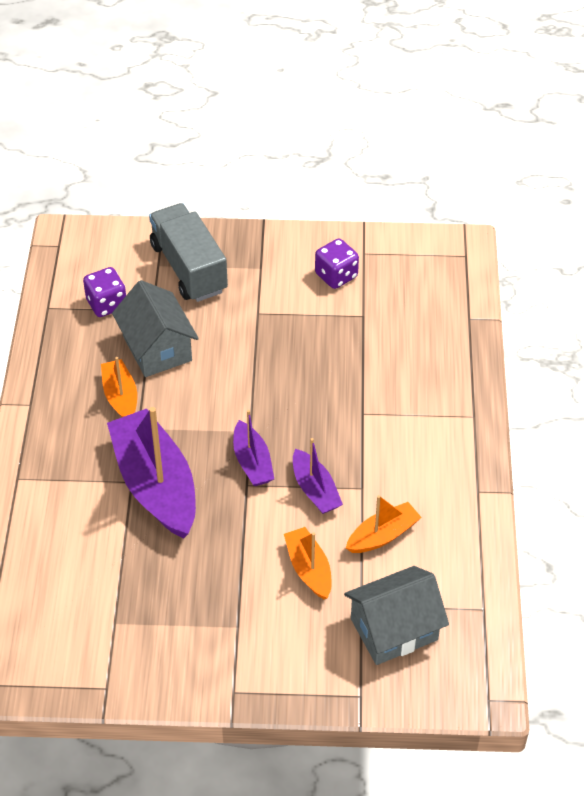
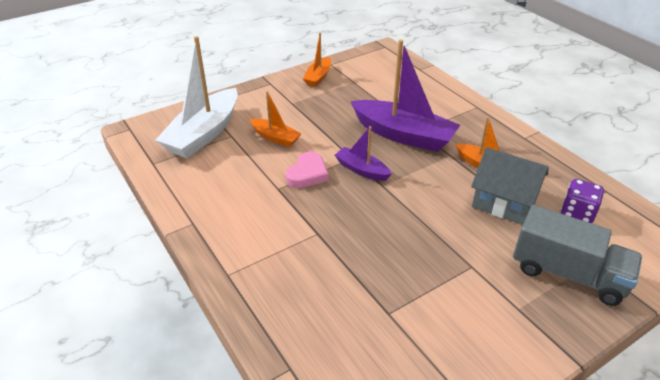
camera: 145 degrees right, 10 degrees down
purple boat [293,438,343,514] -> pink heart [286,152,328,188]
purple dice [315,238,359,289] -> none
grey house [344,566,449,665] -> white boat [155,36,238,158]
orange boat [346,495,422,553] -> orange boat moved to [303,33,331,87]

